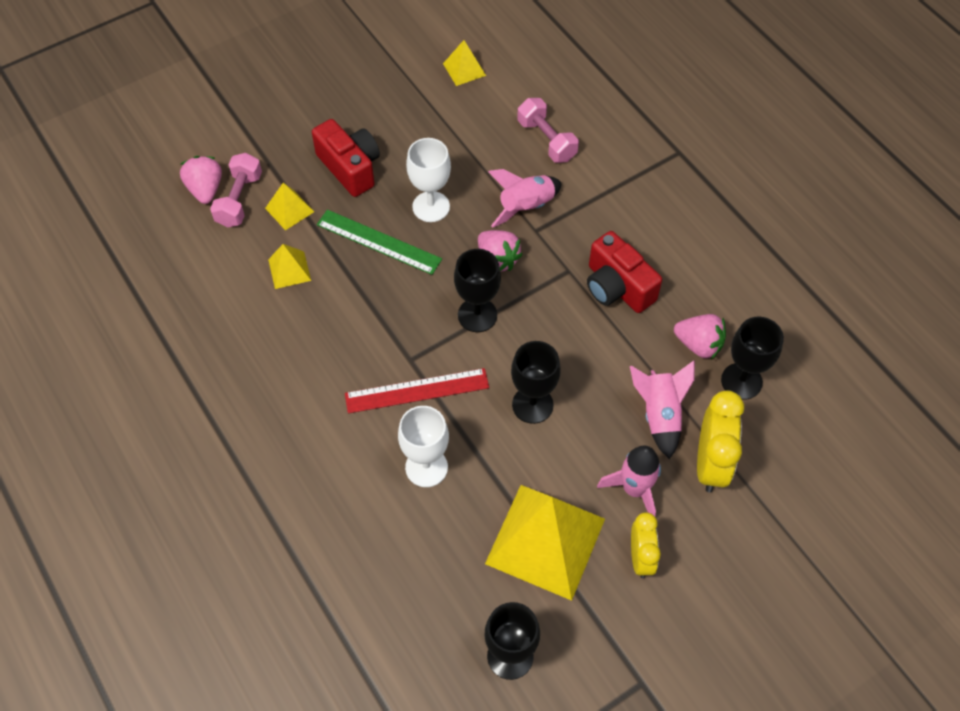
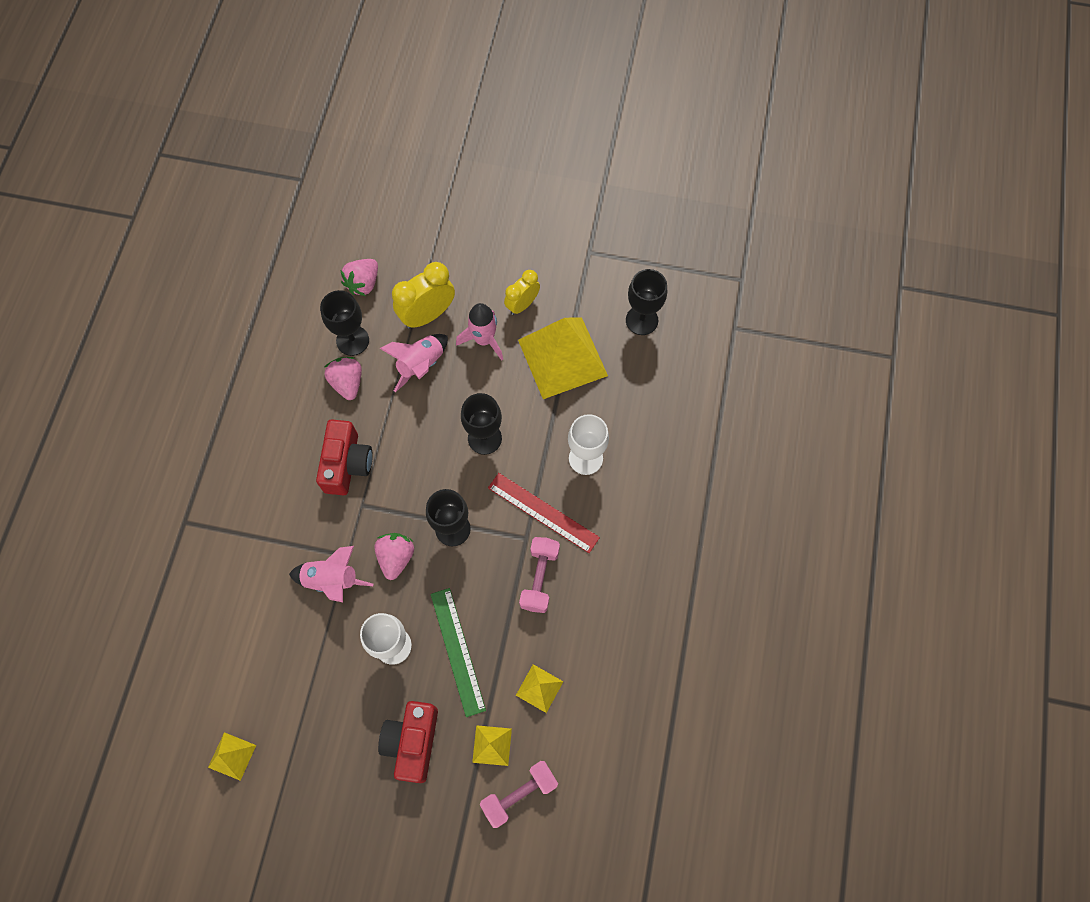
camera: 135 degrees left, 10 degrees up
pink strawberry [180,156,222,204] -> pink strawberry moved to [340,259,378,296]
pink dumbbell [517,98,579,163] -> pink dumbbell moved to [519,537,560,613]

